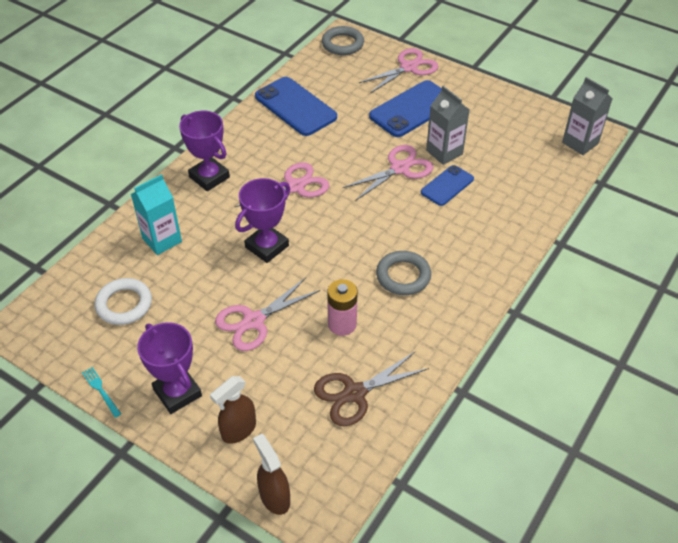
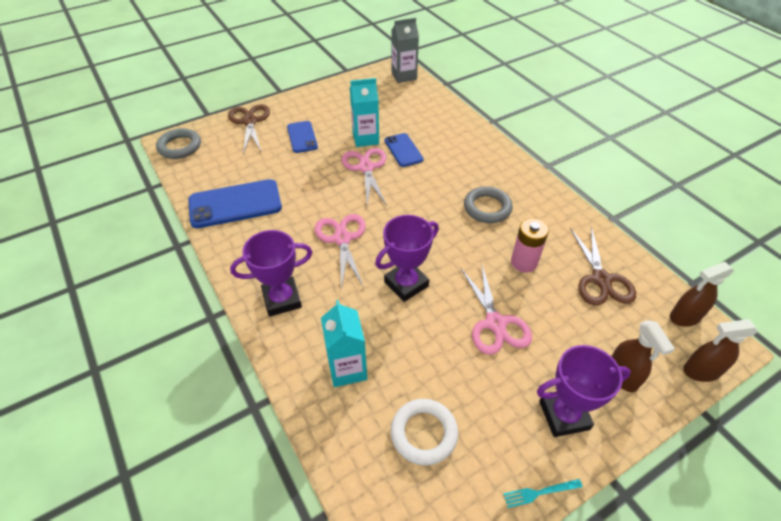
camera: 65 degrees left, 0 degrees up
purple trophy [235,178,290,263] -> purple trophy turned 75 degrees clockwise [375,215,439,302]
pink scissors [359,48,438,93] -> brown scissors [228,104,270,154]
blue phone [369,80,442,137] -> blue phone [287,121,318,153], size x0.59
grey carton [426,86,470,165] -> turquoise carton [350,78,379,147]
none -> brown spray bottle [670,262,734,327]

